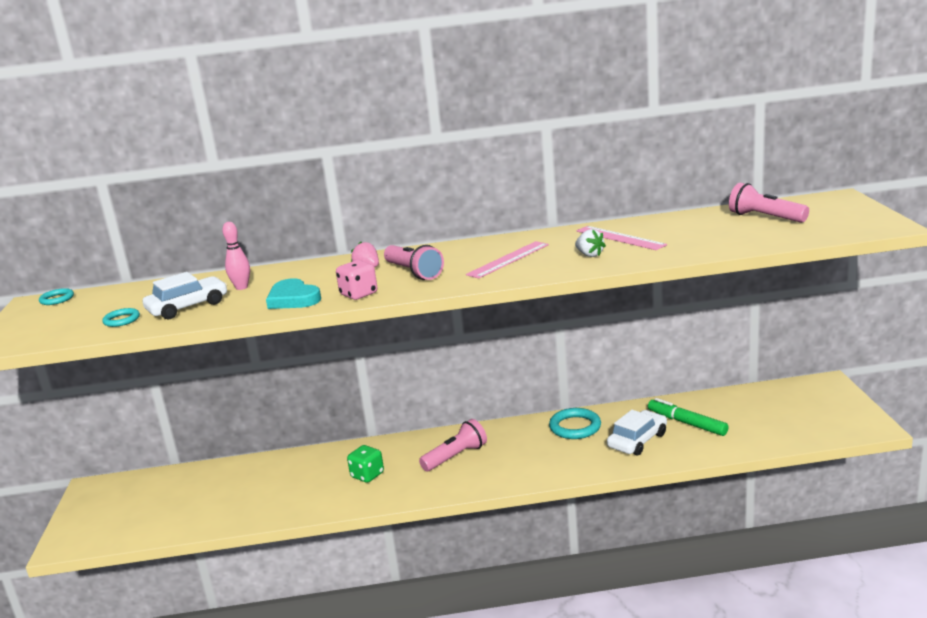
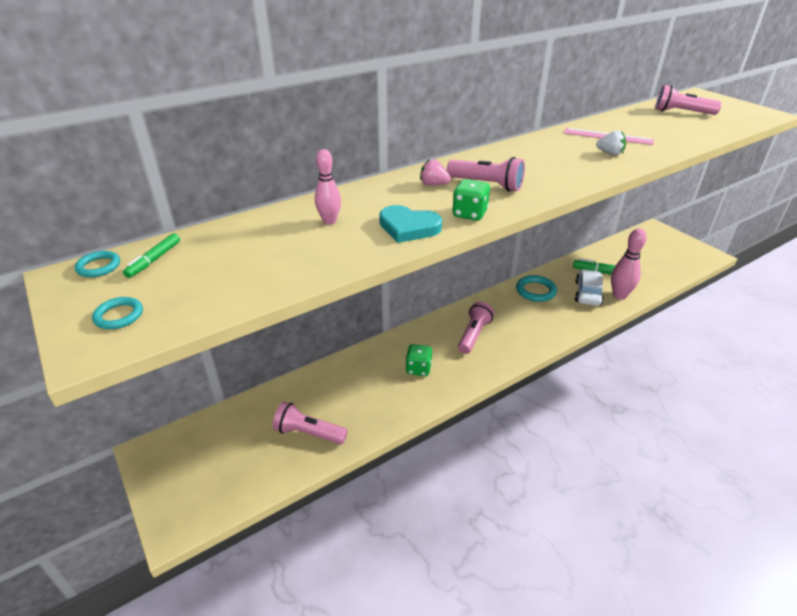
camera: 30 degrees left, 15 degrees up
turquoise ring [102,308,140,327] -> turquoise ring moved to [92,297,143,329]
white car [143,272,227,319] -> none
pink dice [336,260,377,300] -> green dice [452,179,490,221]
pink ruler [466,241,549,279] -> none
none -> green marker [123,233,180,278]
none -> pink flashlight [273,402,348,444]
none -> pink bowling pin [611,228,647,300]

